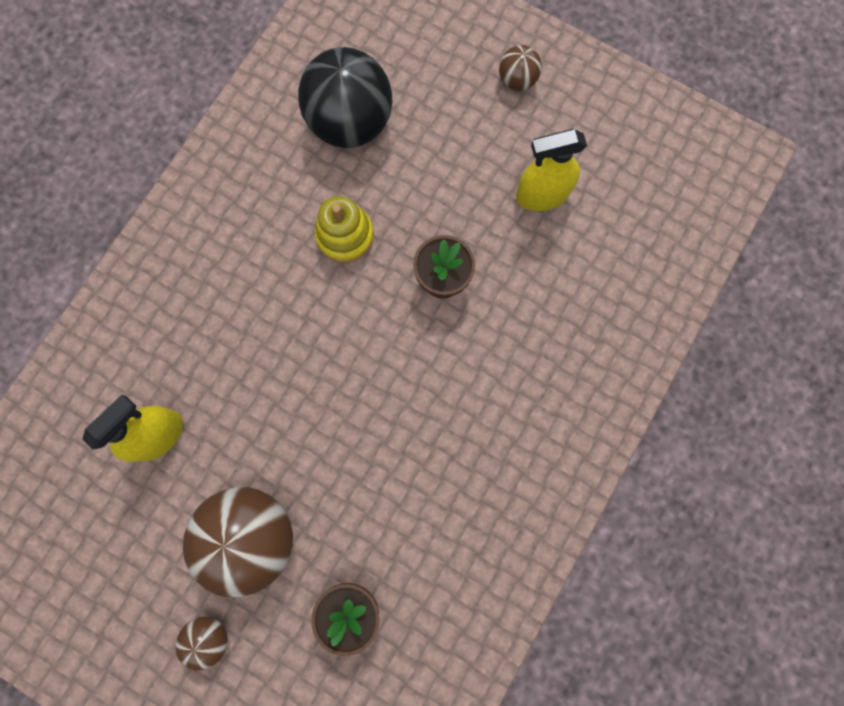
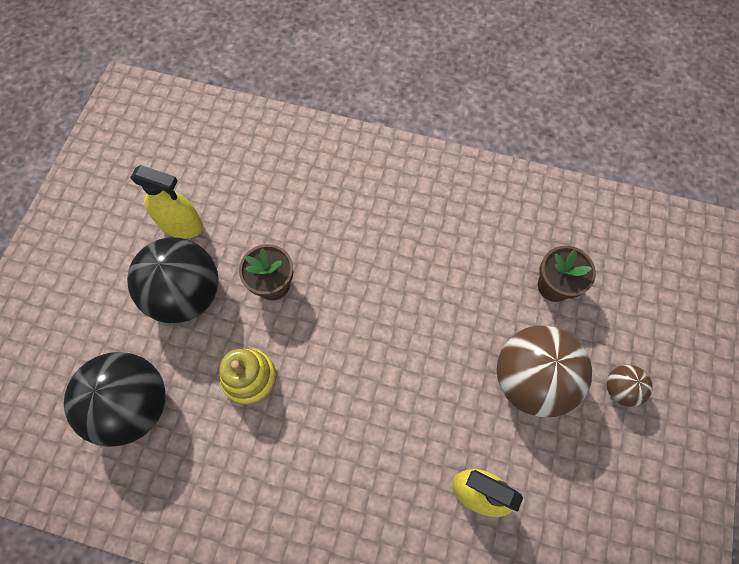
camera: 105 degrees left, 10 degrees down
brown ball [499,45,542,91] -> none
yellow spray bottle [516,129,587,211] -> yellow spray bottle turned 45 degrees counterclockwise [130,165,203,239]
none -> black ball [127,237,219,323]

